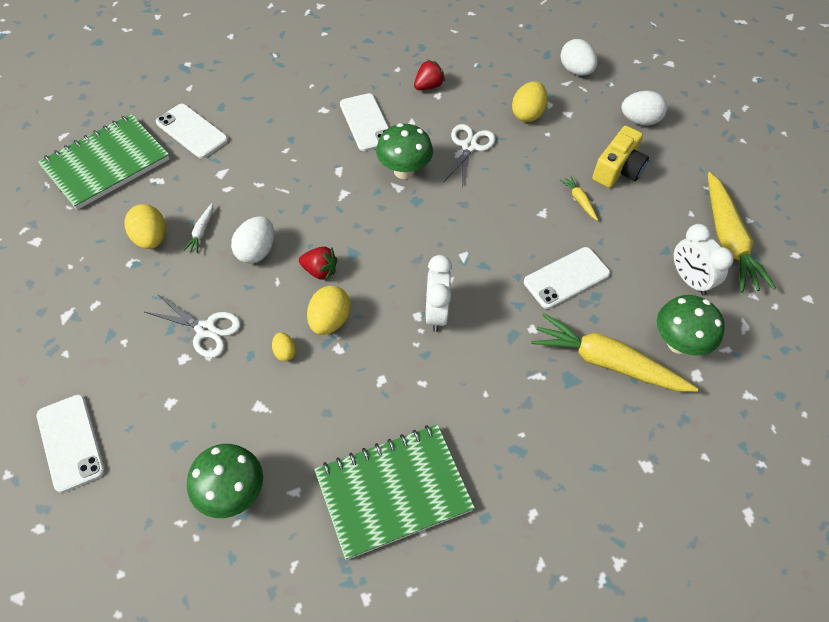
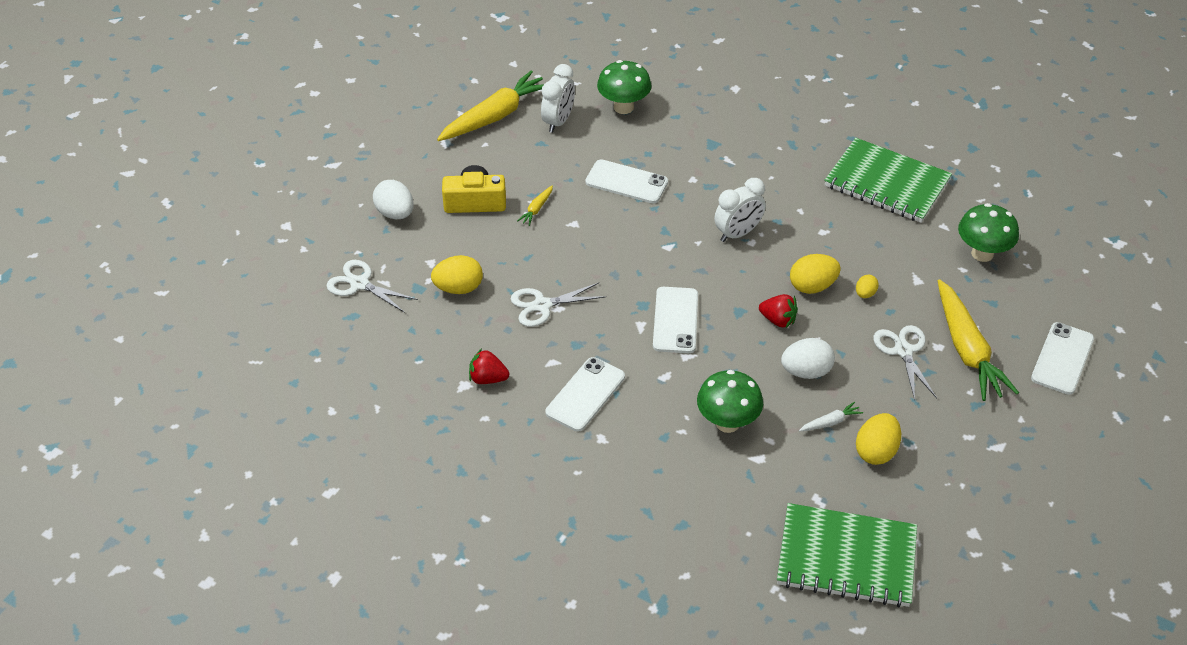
camera: 125 degrees left, 10 degrees down
white phone [156,104,228,159] -> white phone moved to [653,287,698,353]
red strawberry [299,246,337,281] -> red strawberry turned 135 degrees clockwise [759,294,798,328]
green mushroom [376,123,433,179] -> green mushroom moved to [697,370,763,433]
yellow carrot [531,313,698,392] -> yellow carrot moved to [938,279,1019,401]
white egg [560,39,598,76] -> white scissors [326,260,418,313]

